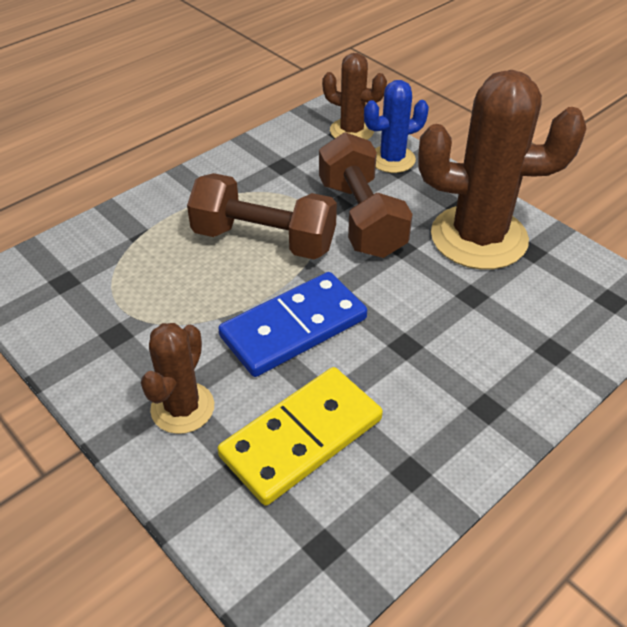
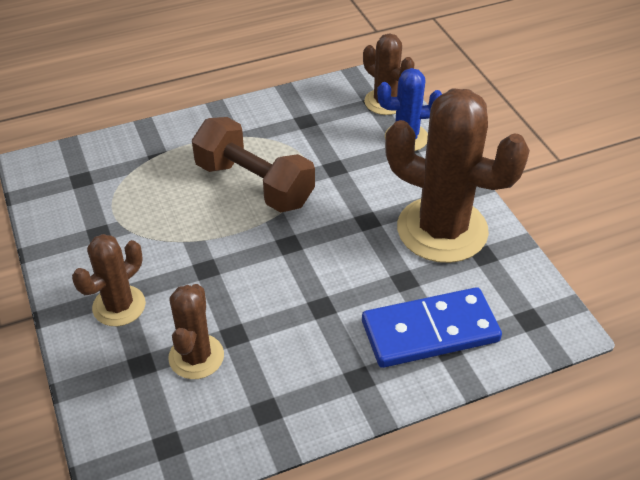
camera: 20 degrees right, 0 degrees up
blue domino [218,272,367,377] -> blue domino moved to [362,287,502,368]
yellow domino [218,367,383,505] -> brown cactus [168,284,224,379]
brown dumbbell [319,132,413,258] -> none

